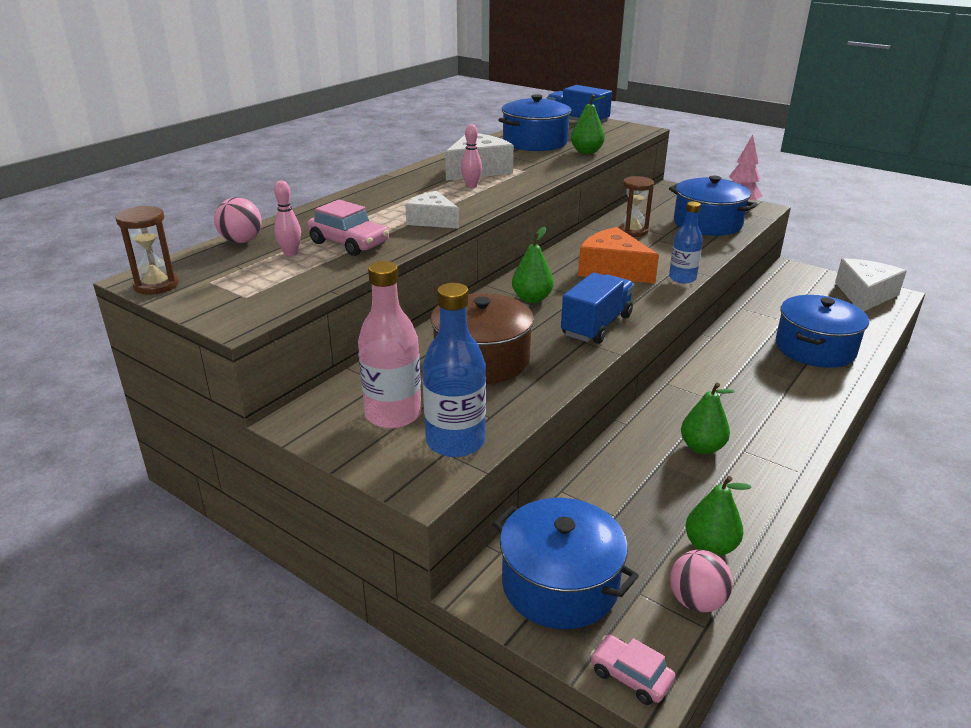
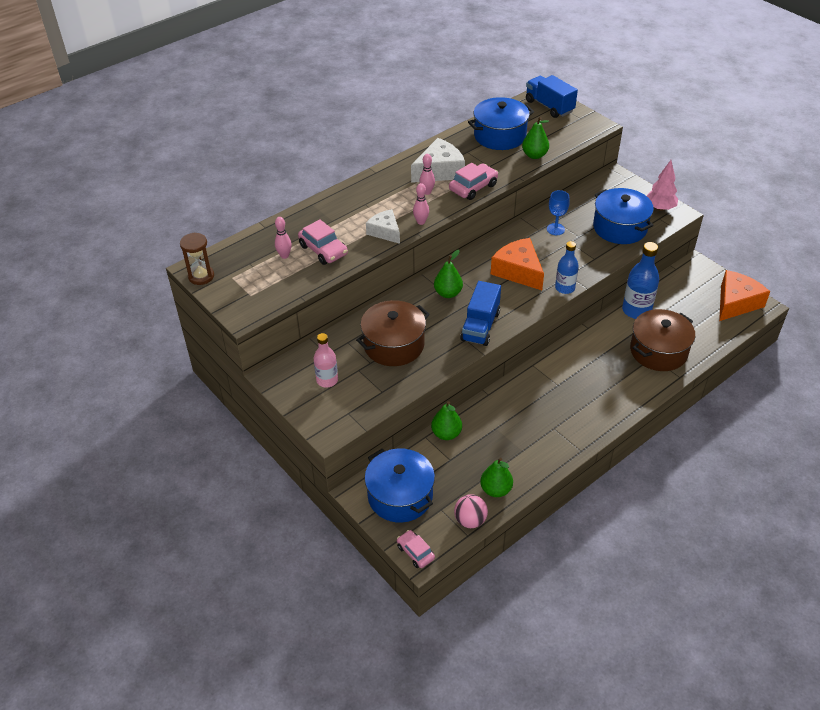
camera: 15 degrees right, 15 degrees up
pink ball [214,197,262,243] -> none
pink bottle [358,261,421,428] -> pink bottle [314,333,338,387], size x0.65
blue bottle [423,283,486,457] -> blue bottle moved to [622,242,659,319]
blue truck [561,272,634,344] -> blue truck turned 150 degrees clockwise [460,281,501,346]
brown hourglass [619,176,654,237] -> blue goblet [547,190,570,235]
green pear [681,383,734,454] -> green pear moved to [431,401,462,440]
blue pot [776,295,869,368] -> brown pot [630,309,695,371]
white cheese [835,258,907,311] -> orange cheese [719,270,770,321]
none -> pink bowling pin [413,183,429,225]
none -> pink car [449,163,498,200]

